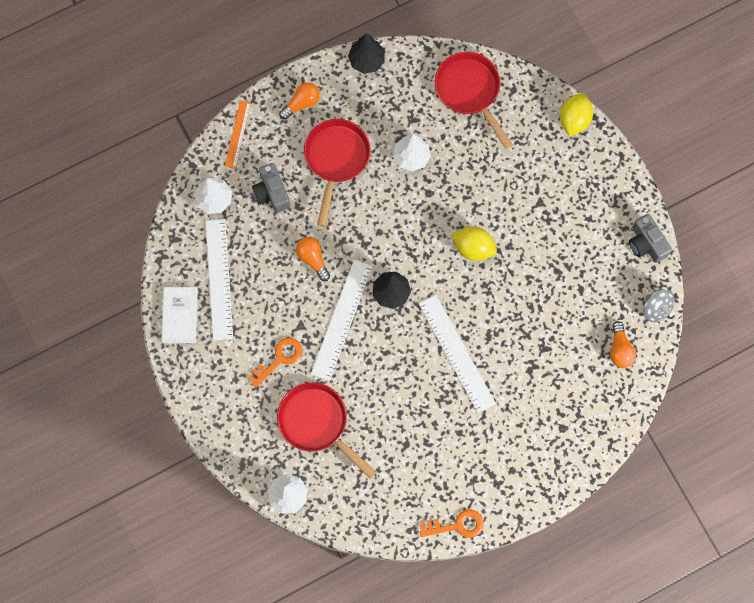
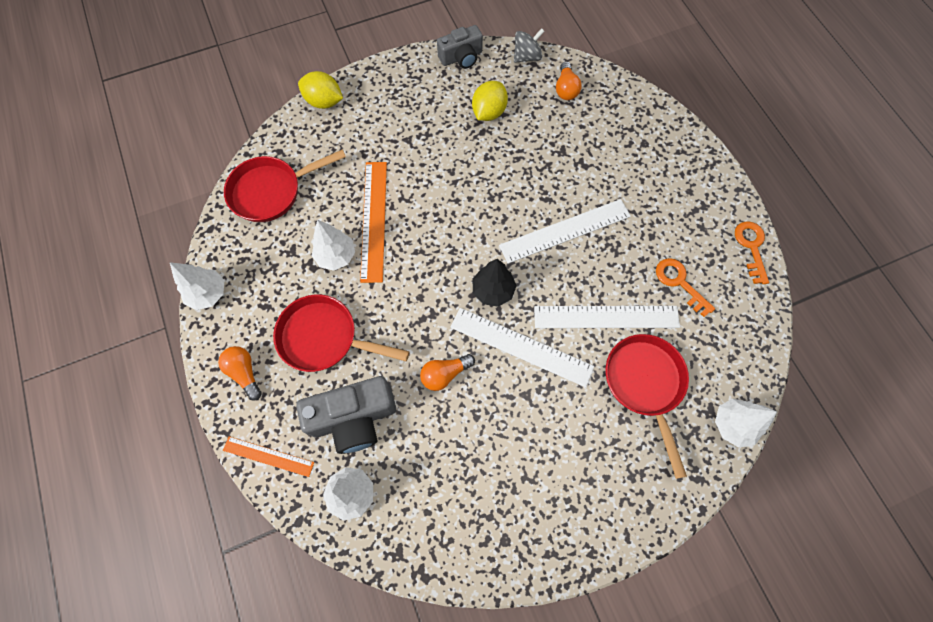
camera: 85 degrees left, 5 degrees down
white book [162,287,198,343] -> none
white ruler [205,219,233,341] -> white ruler moved to [534,306,680,328]
orange key [248,337,302,387] -> orange key moved to [656,258,715,317]
grey camera [252,163,290,213] -> grey camera [296,376,396,454], size x1.55
red pan [277,383,376,479] -> red pan turned 120 degrees clockwise [606,334,689,479]
black tree [348,34,385,74] -> white tree [170,262,224,310]
yellow lemon [451,227,497,261] -> yellow lemon moved to [472,81,508,121]
orange light bulb [610,321,636,368] -> orange light bulb turned 90 degrees clockwise [556,61,582,100]
none -> orange ruler [360,162,387,283]

